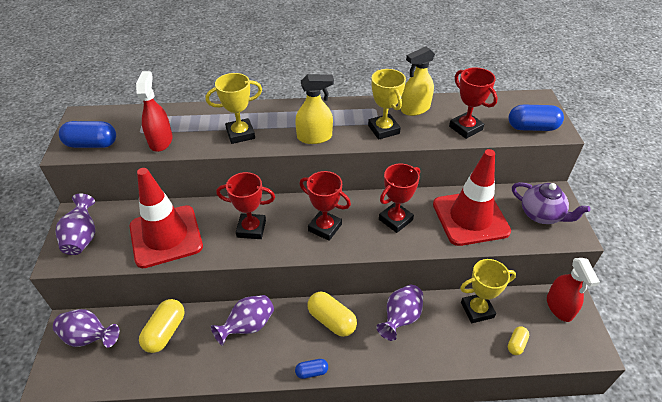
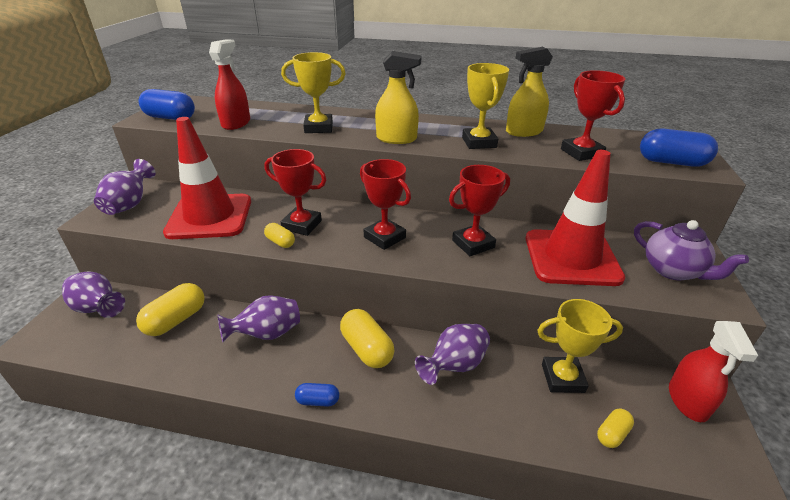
camera: 15 degrees right, 10 degrees down
none -> yellow capsule [264,223,295,248]

